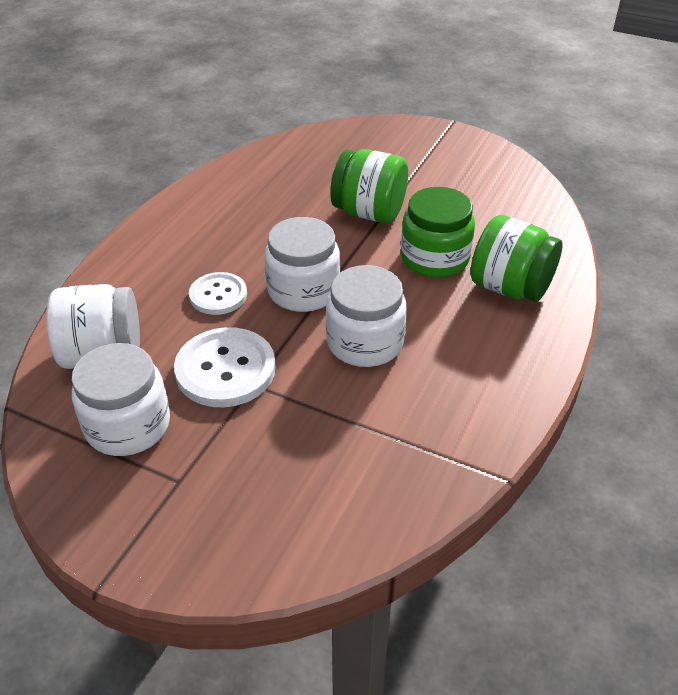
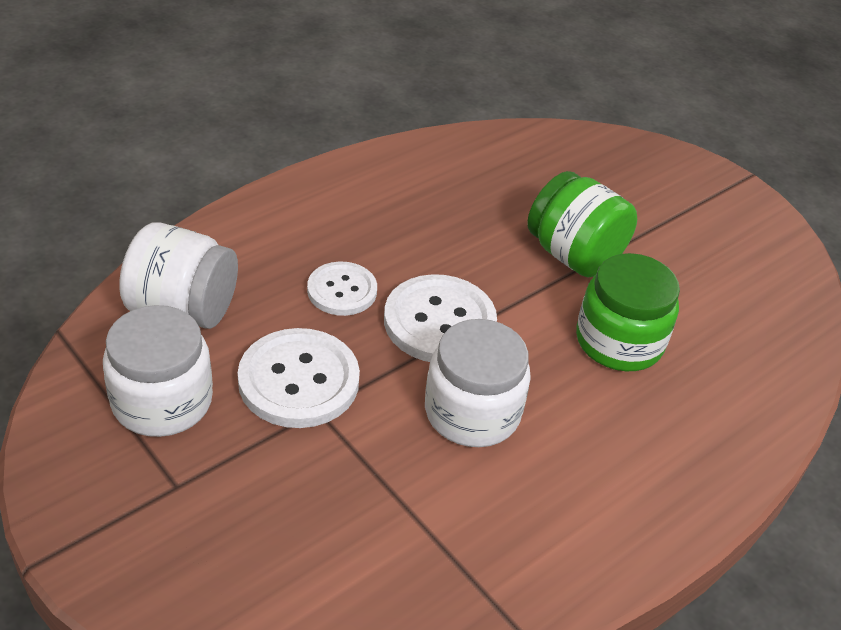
camera: 20 degrees right, 0 degrees up
white jar [264,217,340,312] -> white button [384,274,497,362]
green jar [470,215,562,302] -> none

